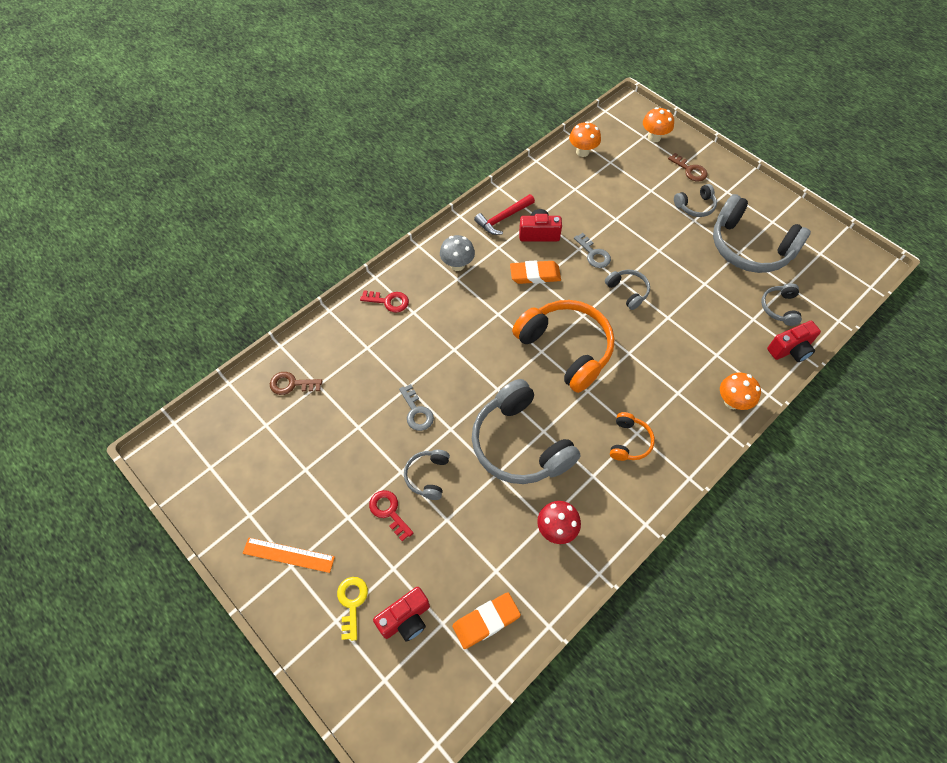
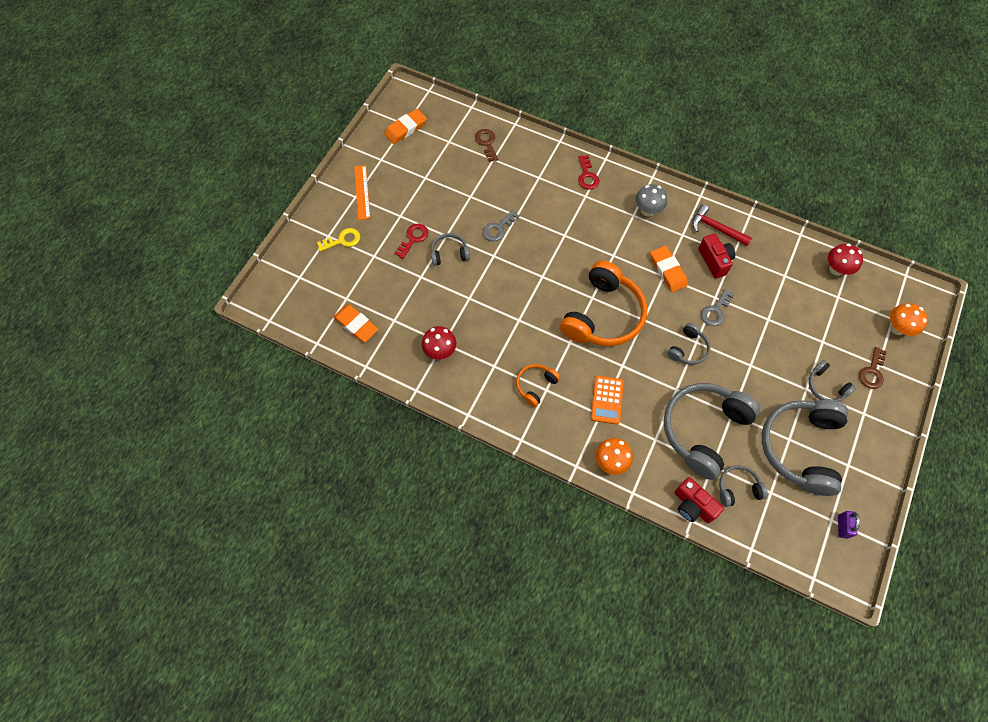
camera: 70 degrees right, 5 degrees up
red camera [373,587,430,642] -> none
grey headphones [472,379,580,484] -> grey headphones moved to [663,383,760,480]
orange mushroom [569,121,601,157] -> red mushroom [828,243,863,276]
orange headphones [610,412,655,461] -> orange headphones turned 135 degrees clockwise [516,364,561,407]
none -> orange eraser [384,109,427,144]
none -> orange calculator [591,376,624,425]
none -> purple padlock [838,511,860,539]

